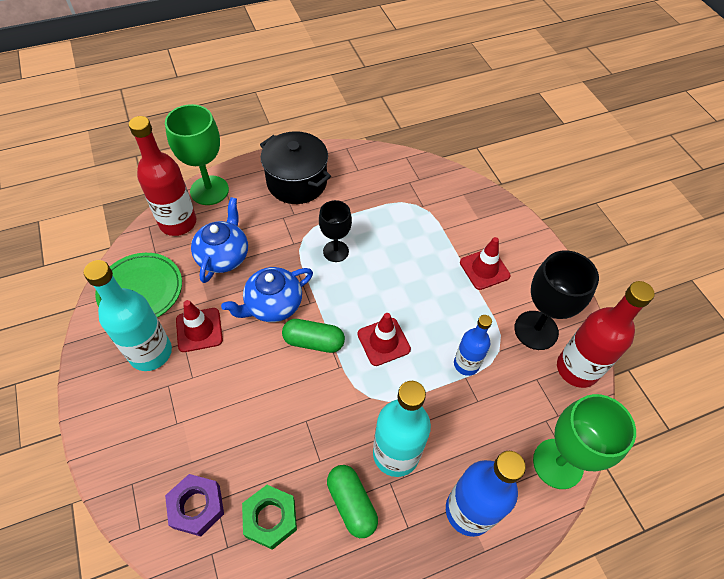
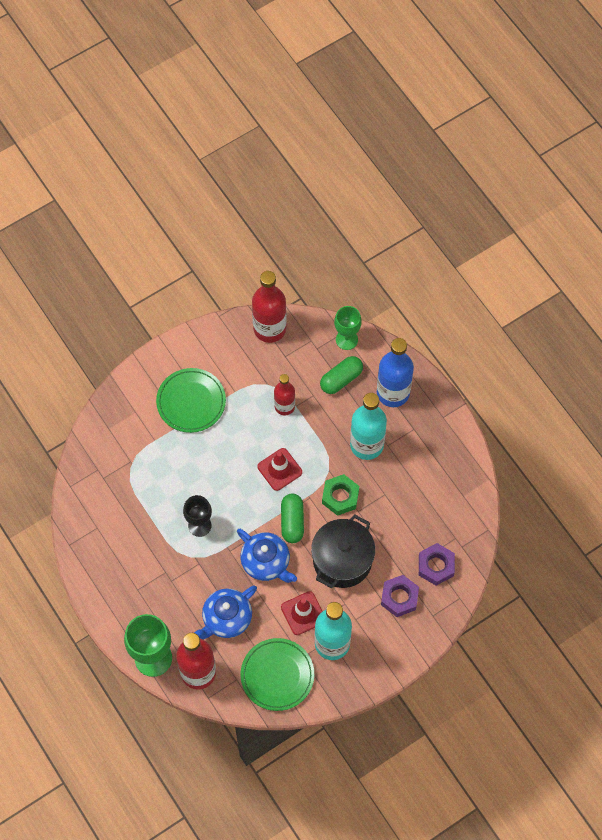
camera: 100 degrees left, 10 degrees up
blue teapot [191,197,248,283] -> blue teapot turned 45 degrees counterclockwise [194,585,257,639]
green nut [242,485,297,550] -> green nut moved to [322,474,359,516]
black pot [260,131,331,204] -> black pot moved to [311,515,375,588]
green capsule [327,465,378,538] -> green capsule moved to [320,356,363,394]
blue bottle [454,315,492,376] -> red bottle [274,374,295,416]
red traffic cone [460,237,510,290] -> green plate [156,368,226,433]
black goblet [514,250,599,350] -> none
green goblet [533,394,636,489] -> green goblet [334,306,362,350], size x0.64
none -> purple nut [381,575,419,617]

